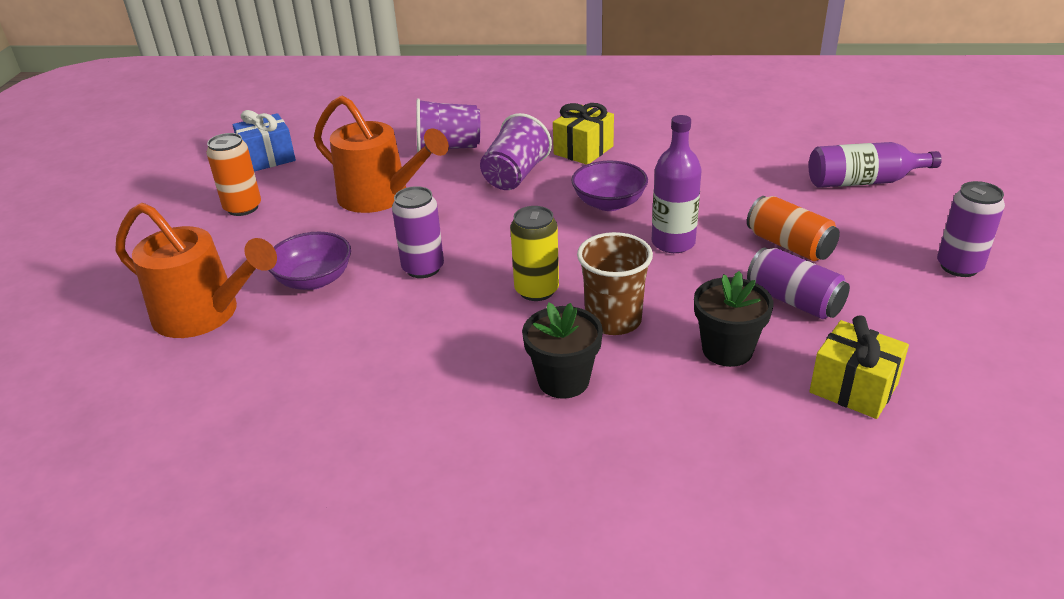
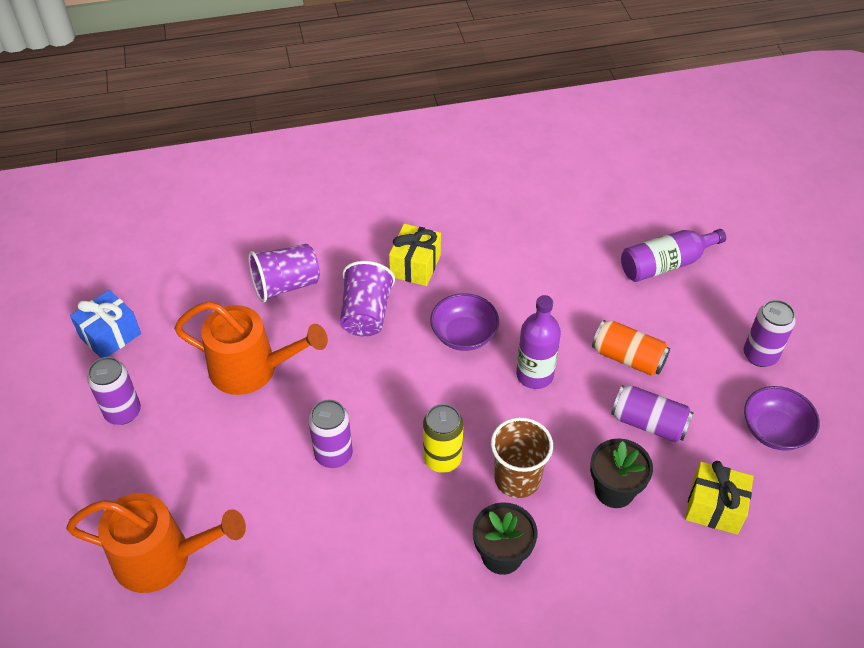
camera: 20 degrees left, 15 degrees up
orange can [206,133,261,216] -> purple can [87,357,141,425]
purple bowl [268,232,351,290] -> purple bowl moved to [744,386,820,451]

